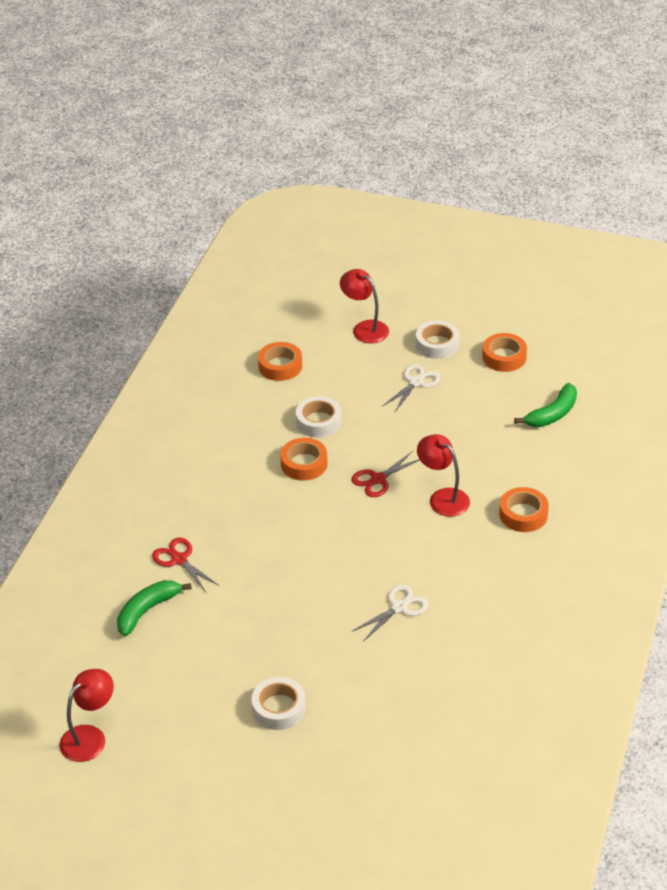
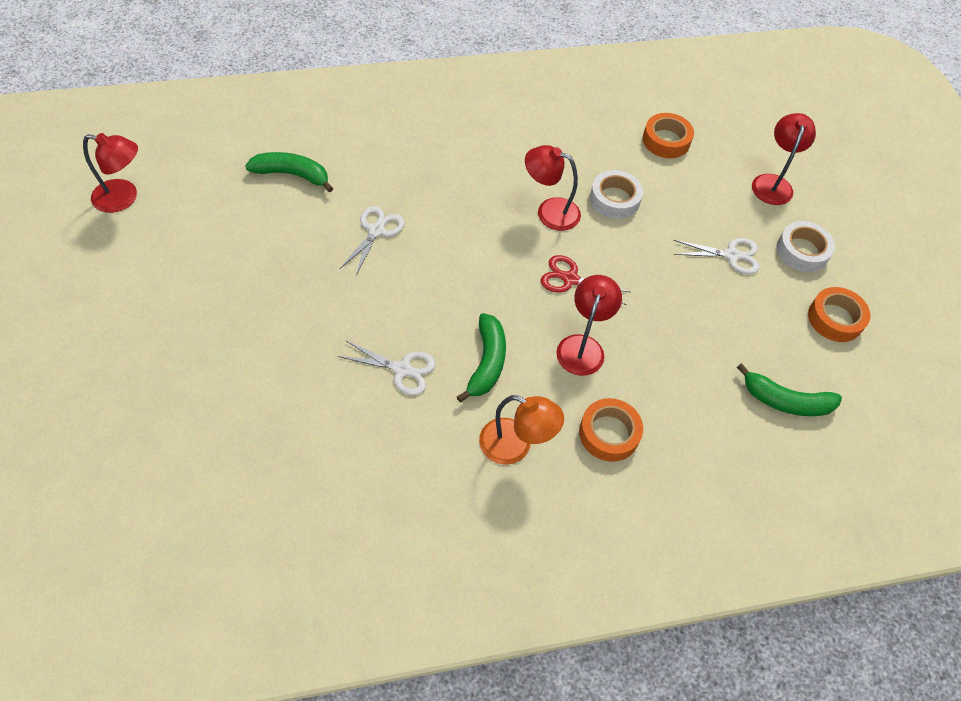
camera: 55 degrees right, 15 degrees up
red scissors [152,538,220,592] -> none
white tape [252,677,306,730] -> none
orange tape [280,438,328,481] -> red lamp [525,145,581,231]
none -> white scissors [340,206,405,275]
none -> green banana [457,313,506,402]
none -> orange lamp [479,395,564,465]

